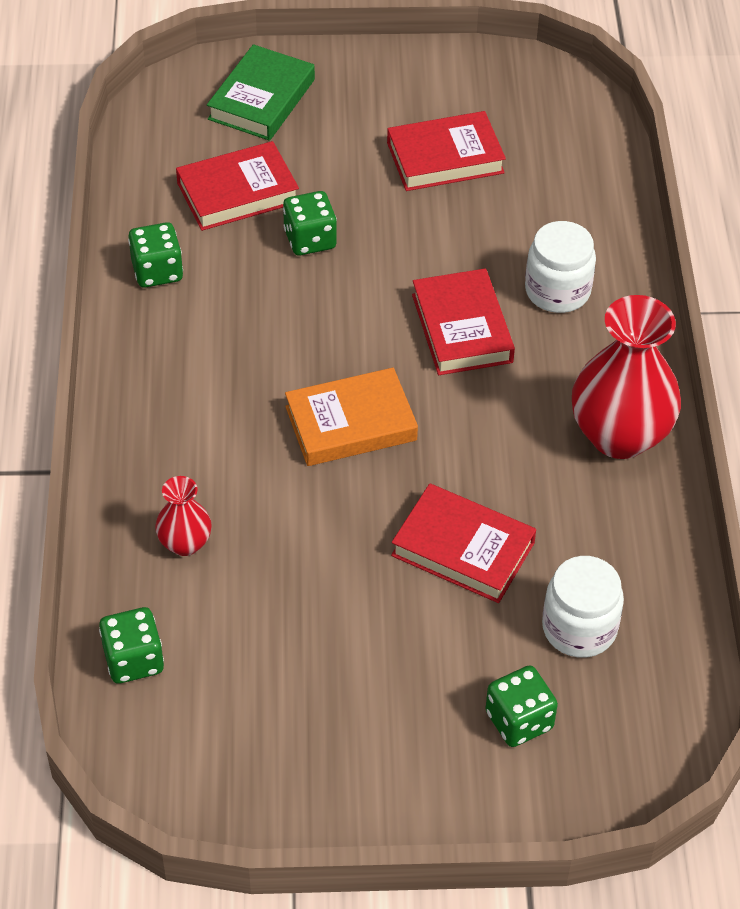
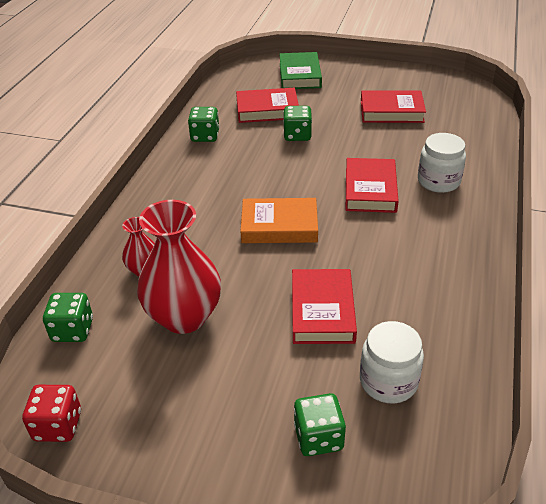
camera: 20 degrees right, 10 degrees down
green book [207,44,315,141] -> green book turned 45 degrees counterclockwise [279,52,322,89]
red book [391,484,536,603] -> red book turned 45 degrees clockwise [292,269,357,344]
red vase [572,295,681,459] -> red vase moved to [137,200,221,334]
none -> red dice [22,385,81,442]

